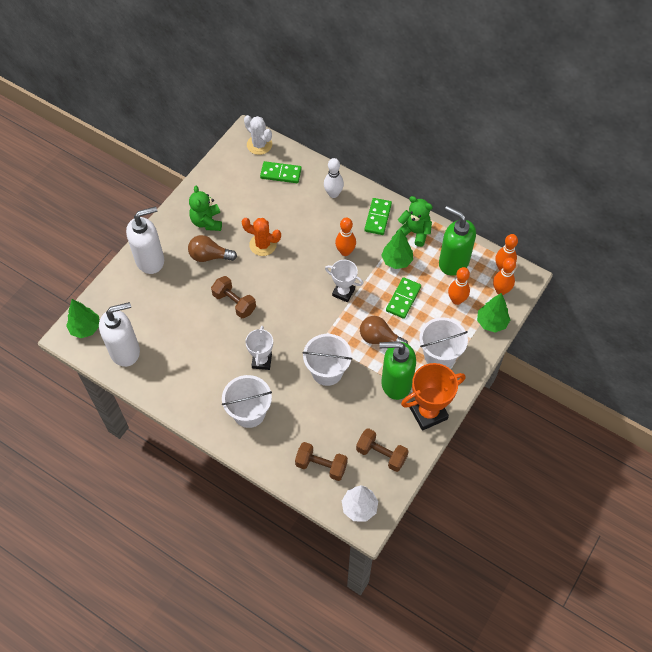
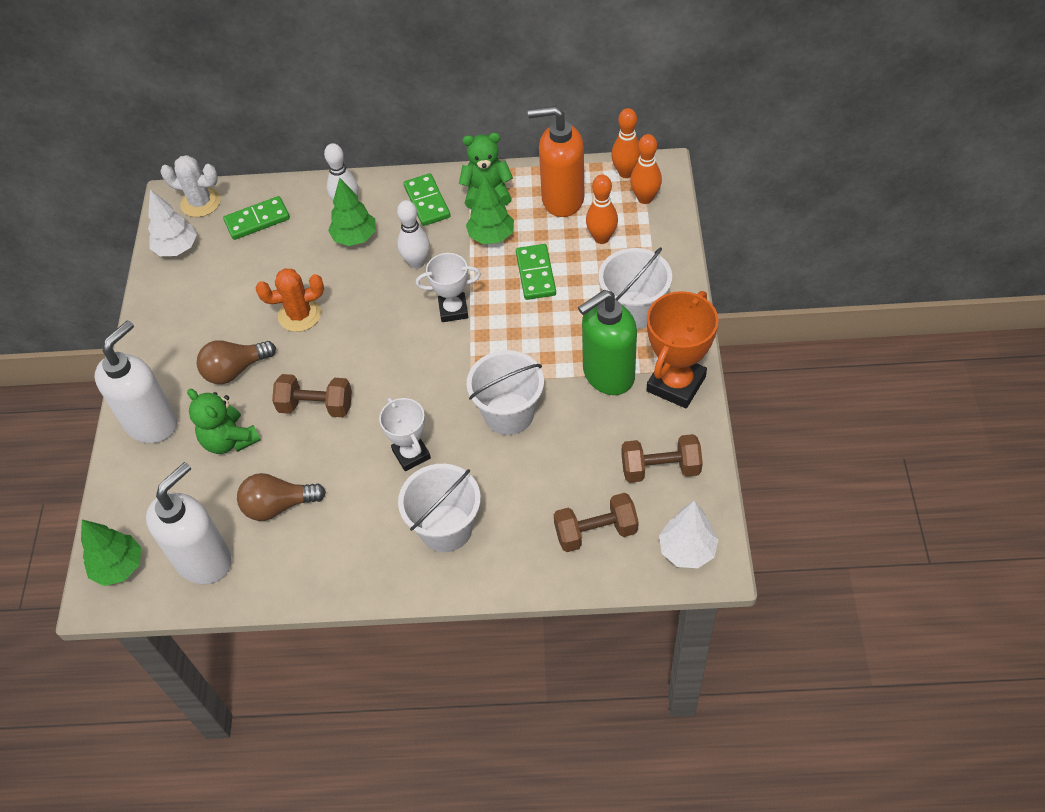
camera: 30 degrees left, 5 degrees down
green teddy bear [189,186,222,231] -> green teddy bear moved to [187,389,261,454]
orange bowling pin [335,217,356,256] -> white bowling pin [397,200,430,269]
brown light bulb [360,316,408,344] -> brown light bulb moved to [237,473,326,521]
green soap dispenser [439,206,476,275] -> orange soap dispenser [528,106,584,217]
green tree [477,293,510,333] -> green tree moved to [328,177,376,246]
none -> white tree [148,189,197,256]

